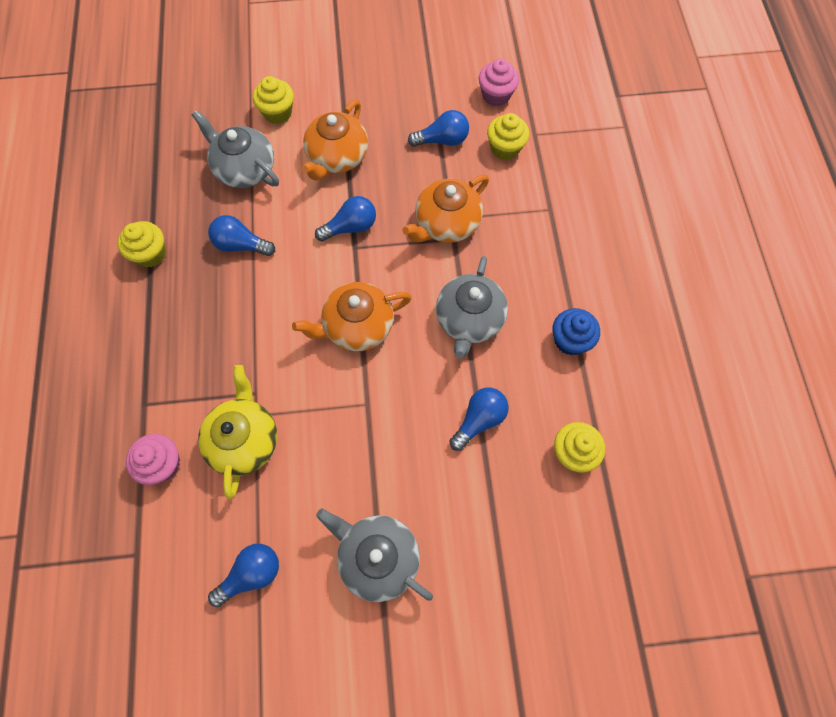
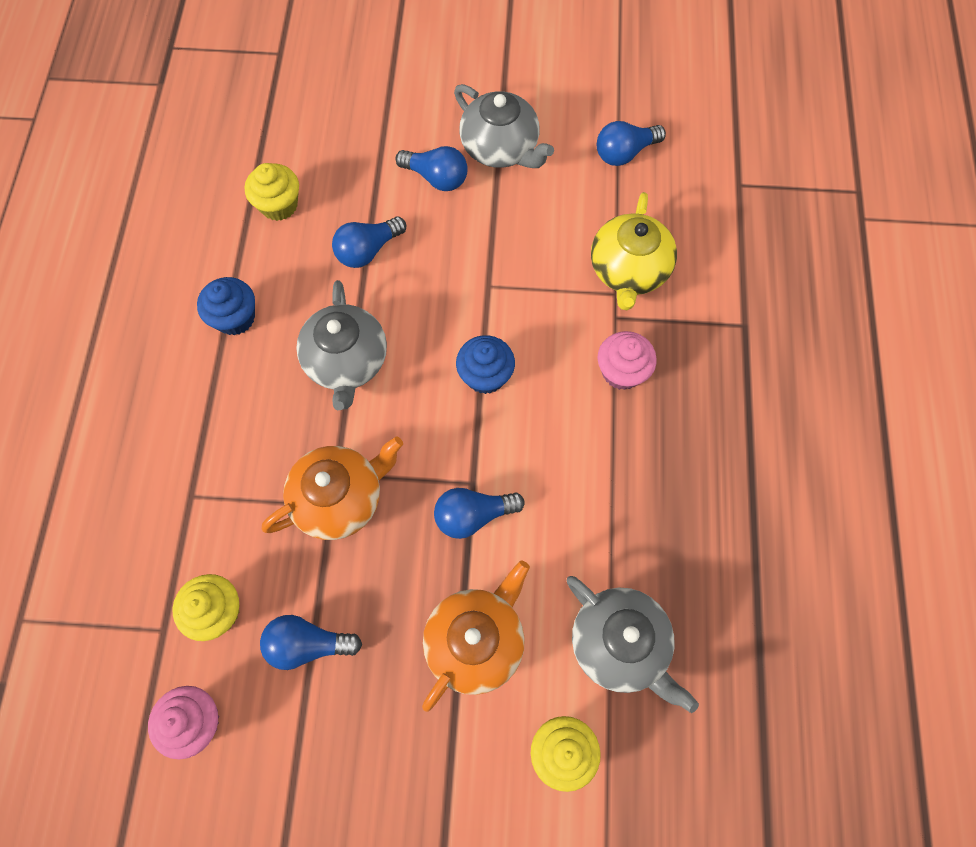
camera: 170 degrees left, 0 degrees up
yellow cupcake [118,221,166,268] -> none
pink cupcake [126,434,180,485] -> pink cupcake moved to [597,331,657,390]
blue light bulb [208,215,275,256] -> blue light bulb moved to [395,146,468,191]
orange teapot [292,282,412,351] -> blue cupcake [456,335,515,394]
grey teapot [436,256,508,359] -> grey teapot turned 150 degrees clockwise [296,280,387,410]

